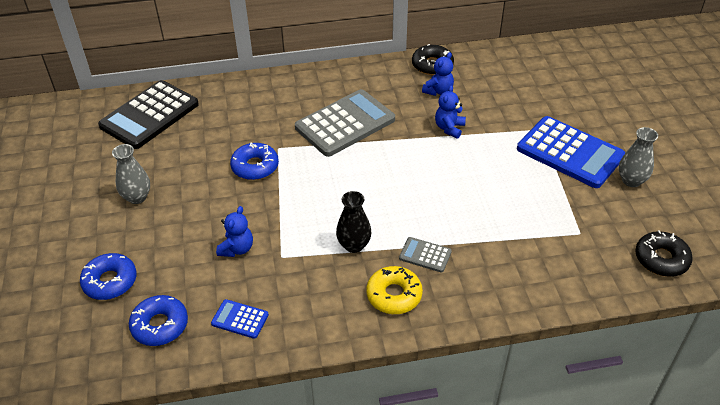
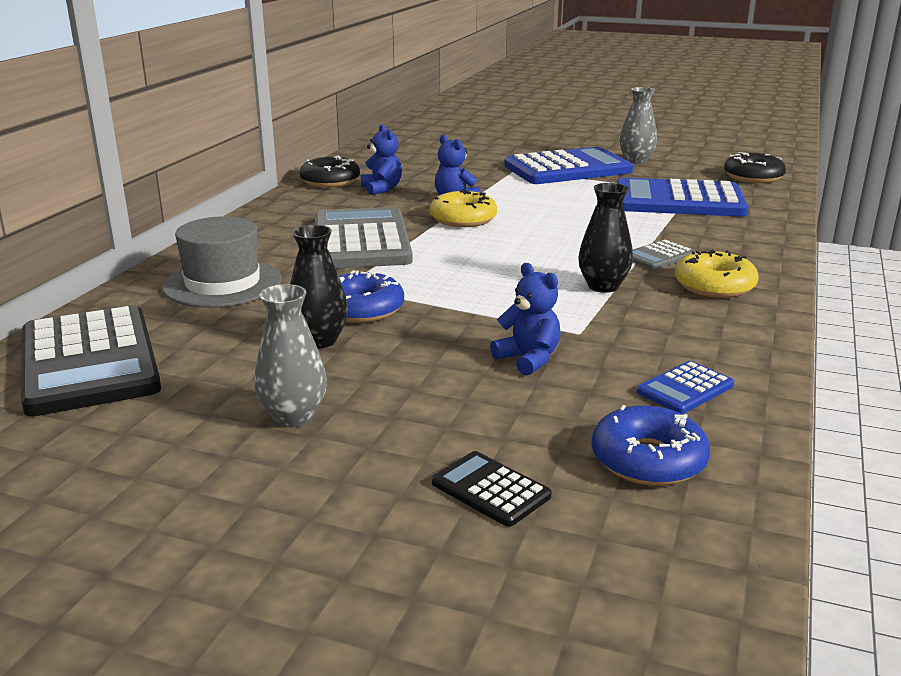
camera: 60 degrees left, 20 degrees down
blue donut [80,253,137,300] -> black calculator [432,451,552,527]
none -> grey hat [162,216,282,307]
none -> black vase [290,225,348,349]
none -> yellow donut [430,189,497,227]
none -> blue calculator [617,178,749,217]

